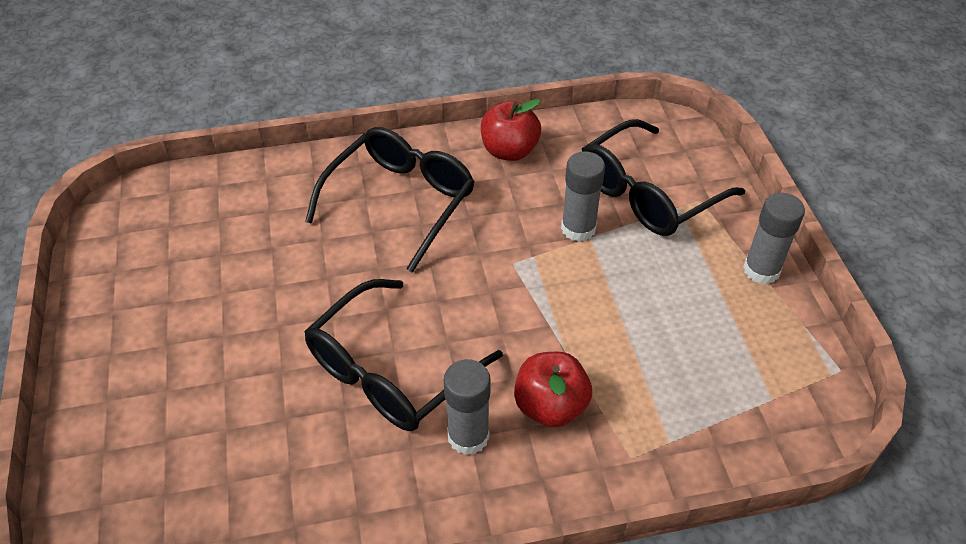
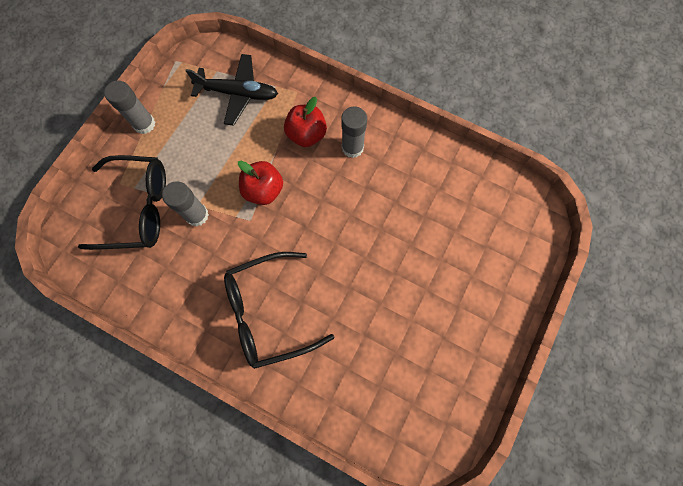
camera: 140 degrees left, 25 degrees up
black glasses [304,279,503,431] -> none
red apple [481,99,541,161] -> red apple moved to [238,161,283,205]
none -> black plane [186,54,278,126]

